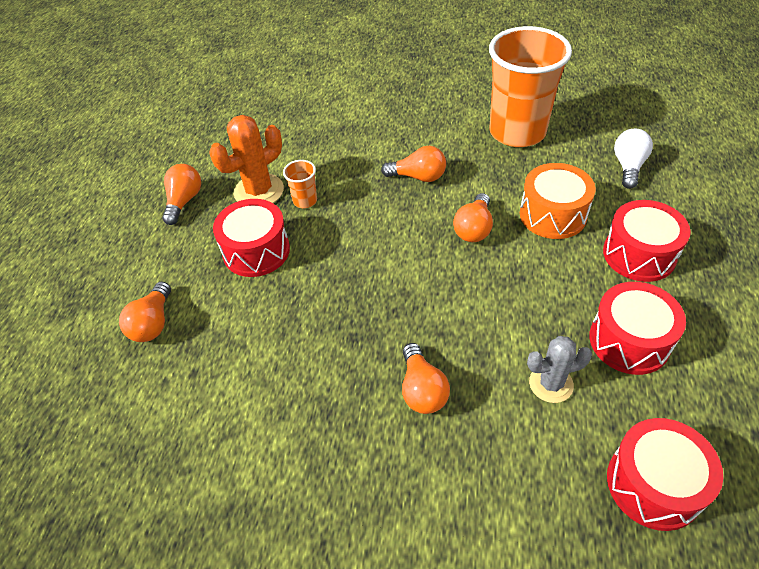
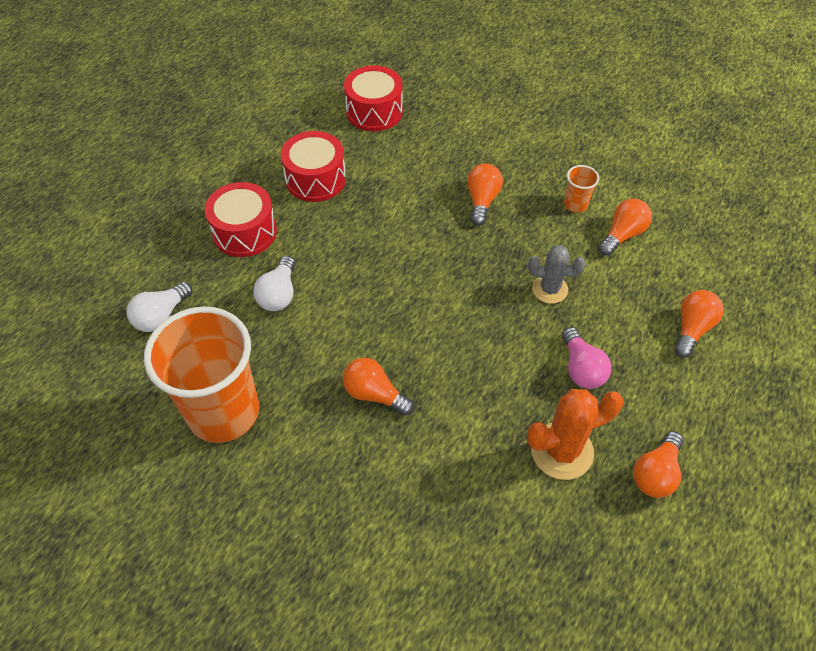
camera: 160 degrees left, 5 degrees up
red drum [213,199,290,277] -> pink light bulb [562,327,612,389]
orange cup [283,160,317,208] -> orange cup moved to [564,165,599,213]
orange light bulb [453,193,493,242] -> orange light bulb moved to [599,199,652,256]
orange drum [520,163,596,239] -> white light bulb [254,256,295,311]
grey cactus [527,336,592,403] -> grey cactus moved to [528,245,586,304]

